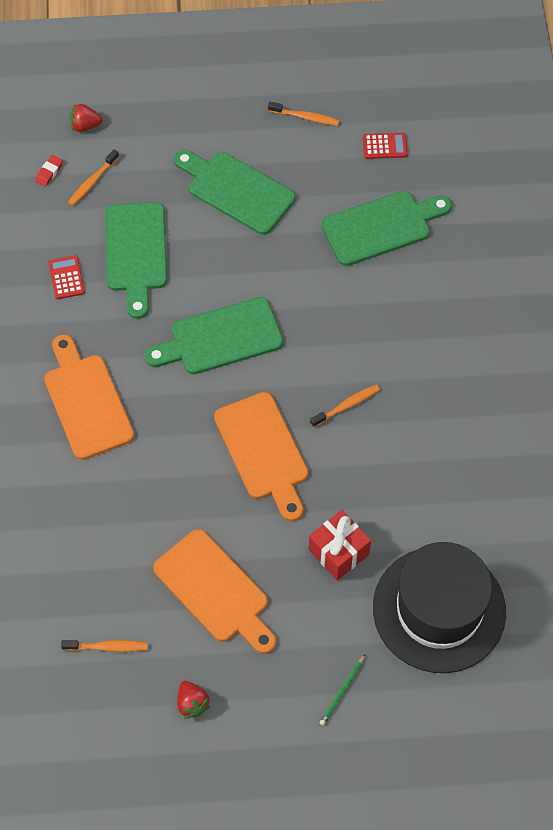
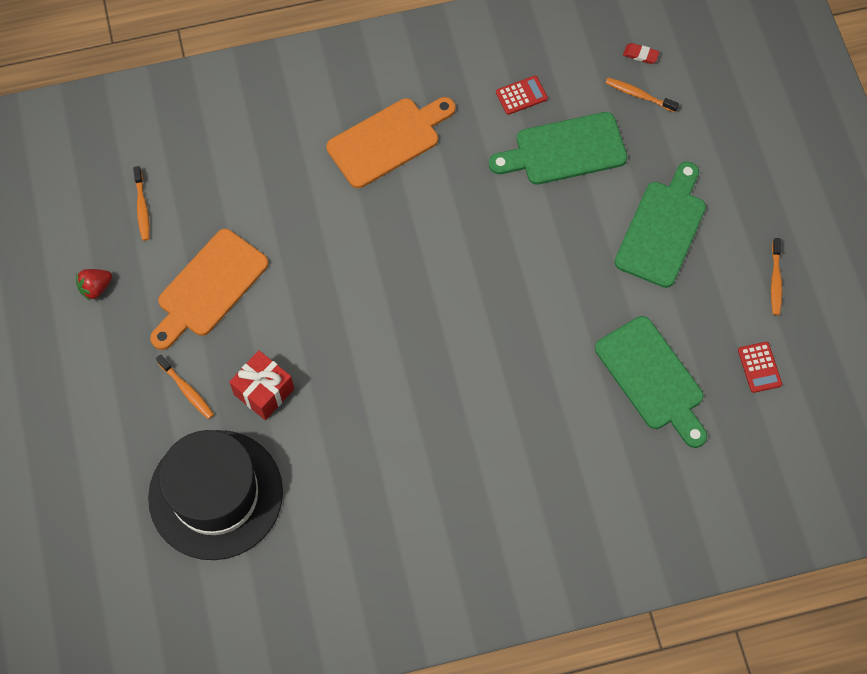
camera: 80 degrees right, 5 degrees up
red strawberry [69,103,103,132] -> none
green cutting board [145,297,283,374] -> none
orange cutting board [214,392,308,521] -> none
orange toothbrush [310,384,380,428] -> orange toothbrush moved to [156,355,214,419]
green pencil [320,654,366,725] -> none

